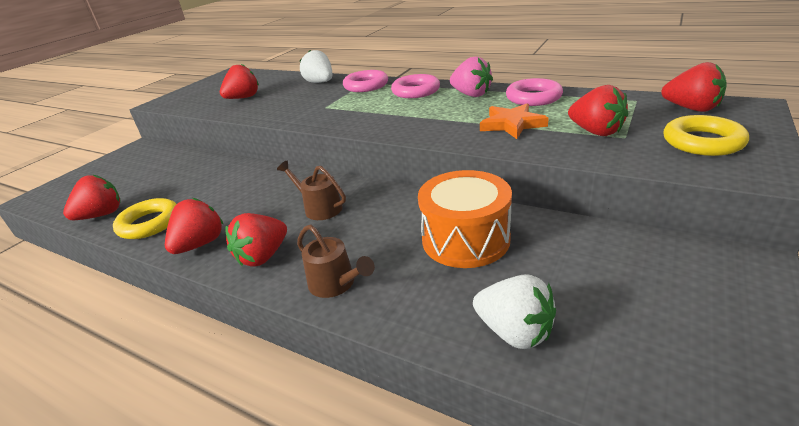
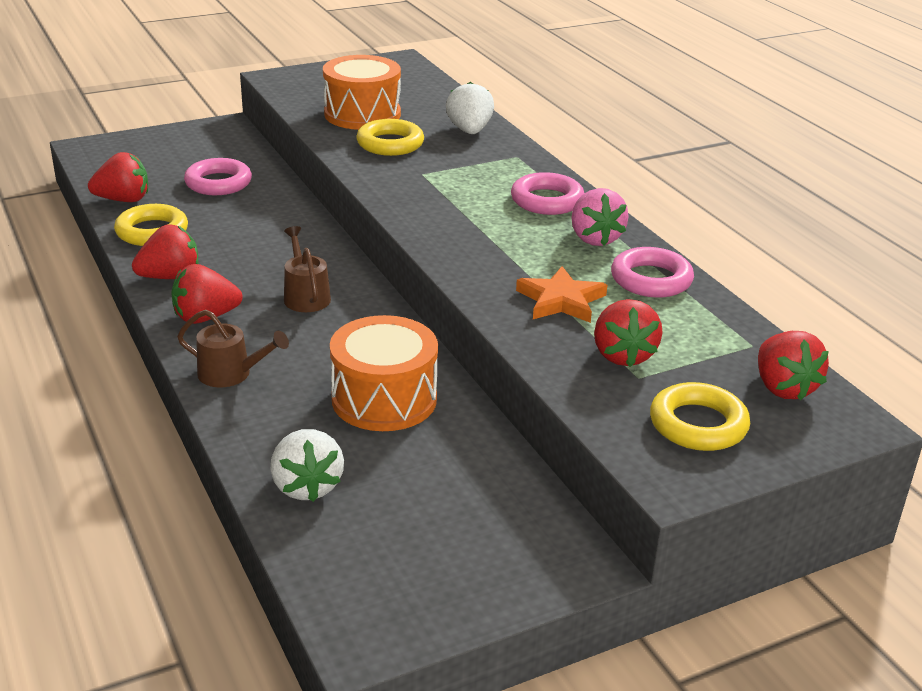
camera: 30 degrees right, 0 degrees up
red strawberry [220,64,259,99] -> orange drum [323,55,401,130]
brown watering can [297,224,375,298] -> brown watering can turned 60 degrees counterclockwise [177,310,289,387]
pink ring [343,70,388,92] -> pink ring moved to [184,158,252,195]
none -> yellow ring [356,119,424,156]

